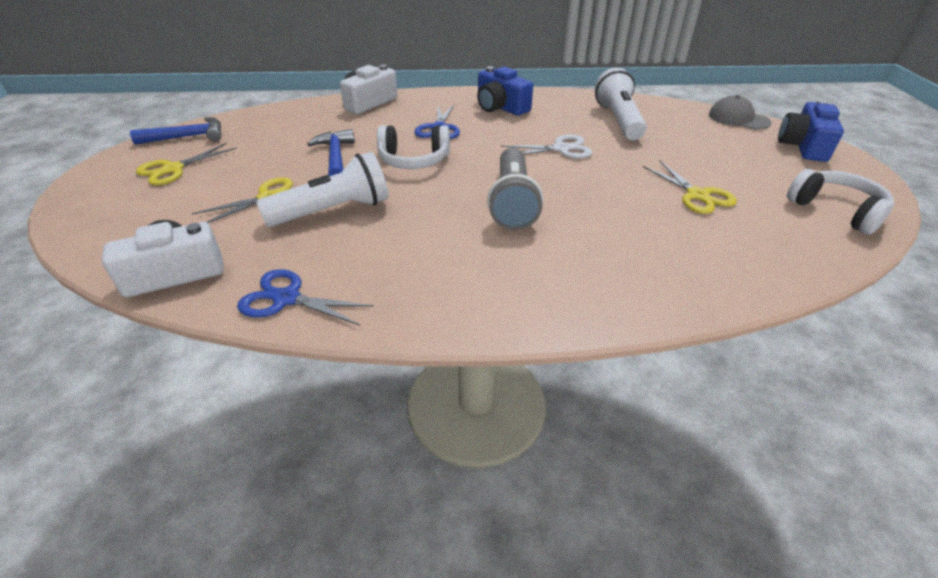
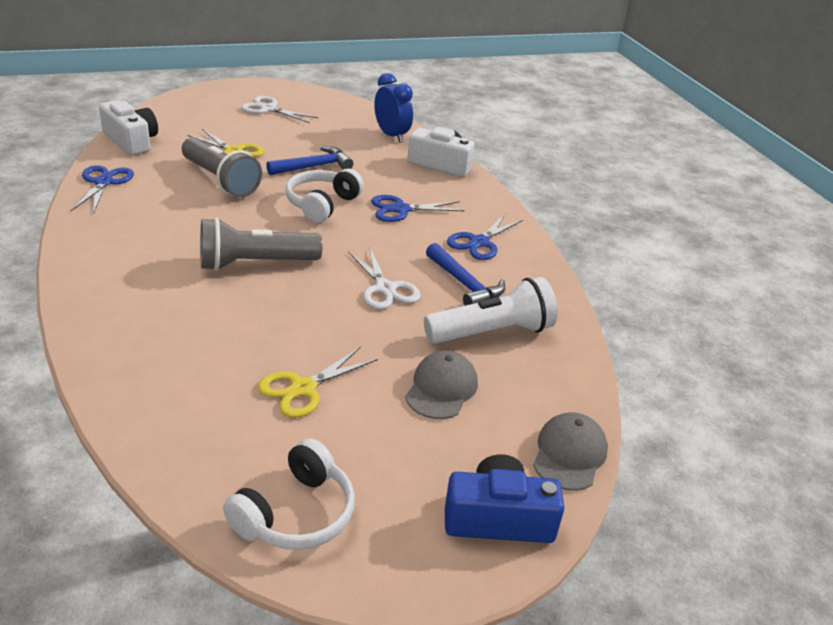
camera: 70 degrees right, 5 degrees down
blue hammer [130,117,221,145] -> blue hammer moved to [426,243,505,306]
yellow scissors [136,143,237,185] -> white scissors [241,96,318,123]
white flashlight [257,152,389,227] -> grey flashlight [182,137,262,197]
white headphones [377,125,450,169] -> white headphones turned 45 degrees clockwise [286,169,364,223]
blue camera [477,66,533,116] -> blue scissors [447,213,523,260]
none -> blue clock [374,73,413,143]
none -> grey cap [405,351,478,419]

